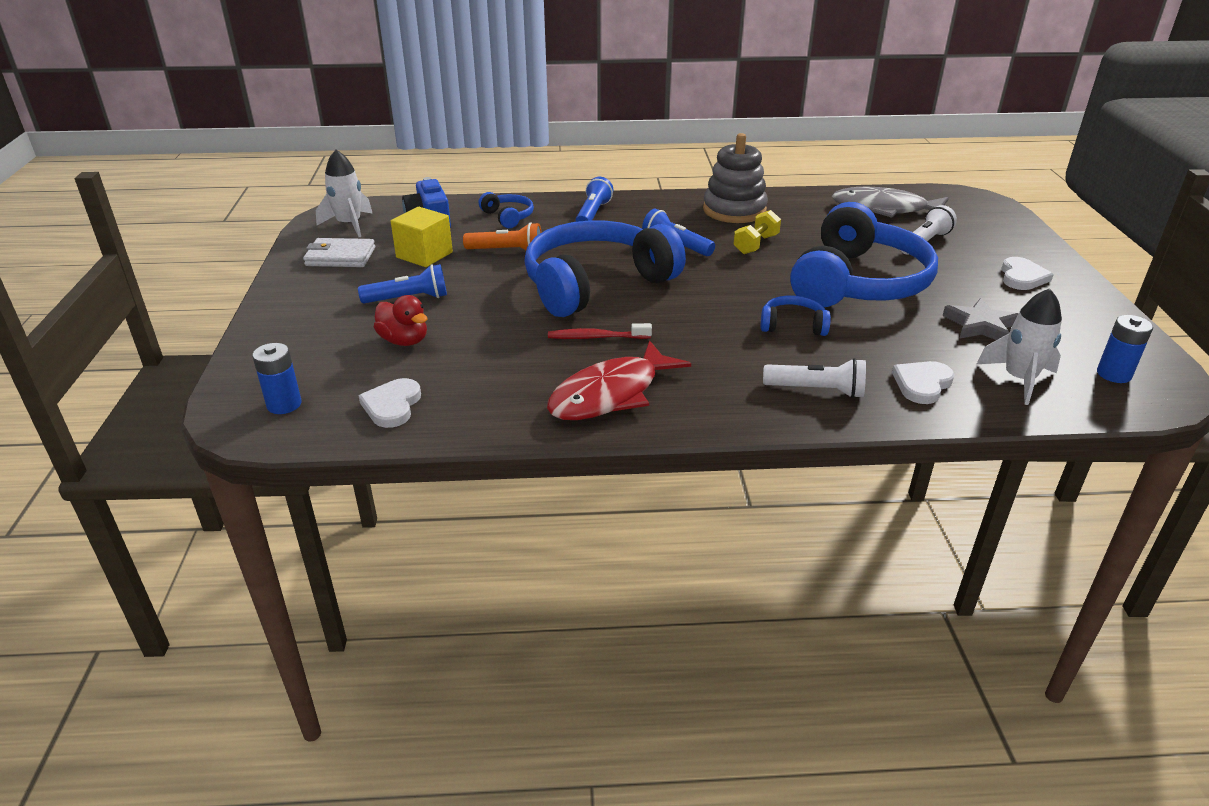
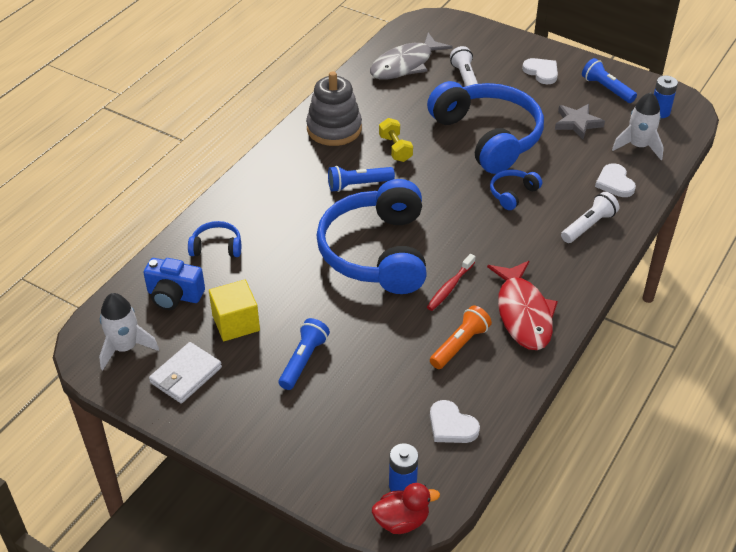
camera: 55 degrees left, 10 degrees up
red duck [374,295,427,346] -> red duck moved to [372,483,440,534]
orange flashlight [463,222,542,250] -> orange flashlight moved to [430,305,492,369]
blue flashlight [576,177,613,222] -> blue flashlight moved to [582,58,637,103]

